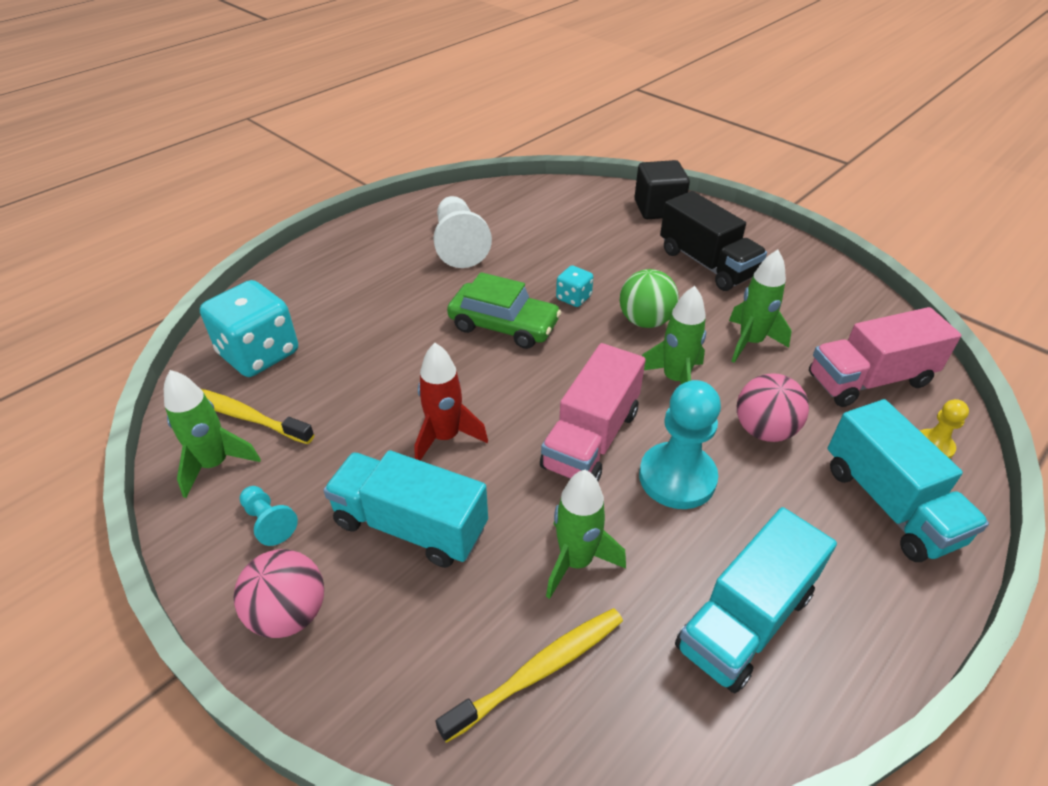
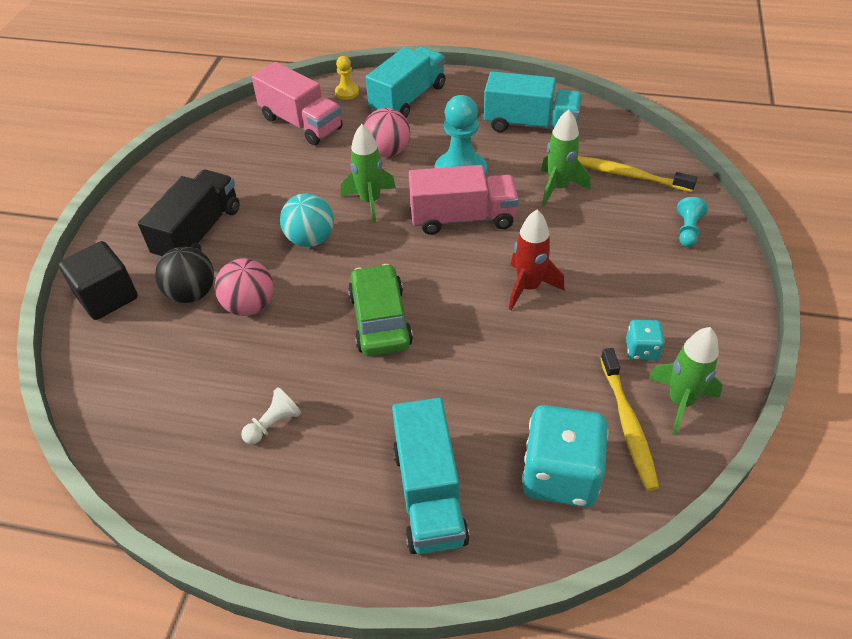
camera: 120 degrees left, 5 degrees up
pink ball [233,549,324,638] -> pink ball moved to [215,258,274,316]
turquoise pawn [239,486,298,546] -> turquoise pawn moved to [677,197,708,247]
turquoise truck [323,450,488,568] -> turquoise truck moved to [392,398,470,554]
white pawn [433,196,492,268] -> white pawn [241,387,301,445], size x0.51
turquoise dice [556,266,593,307] -> turquoise dice moved to [626,320,665,361]
green ball [620,269,679,328] -> turquoise ball [280,193,334,247]
green rocket [729,250,791,363] -> none
none -> black ball [155,246,214,303]

